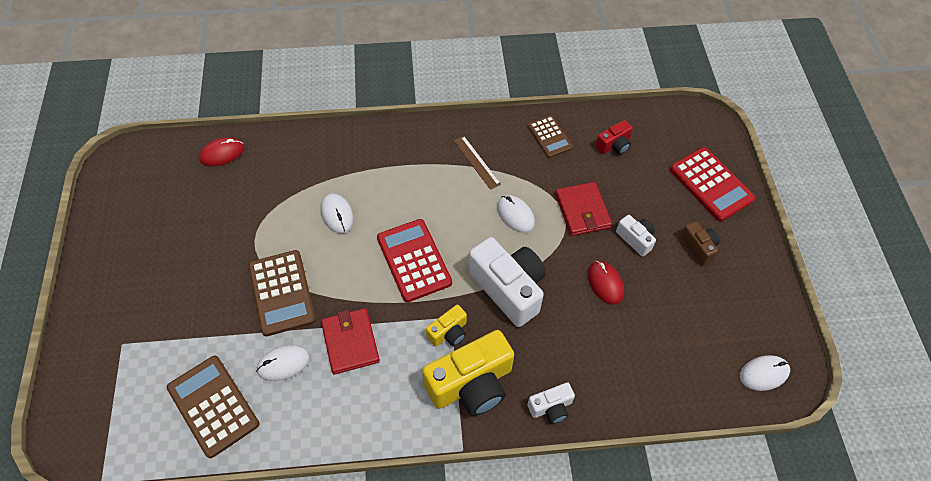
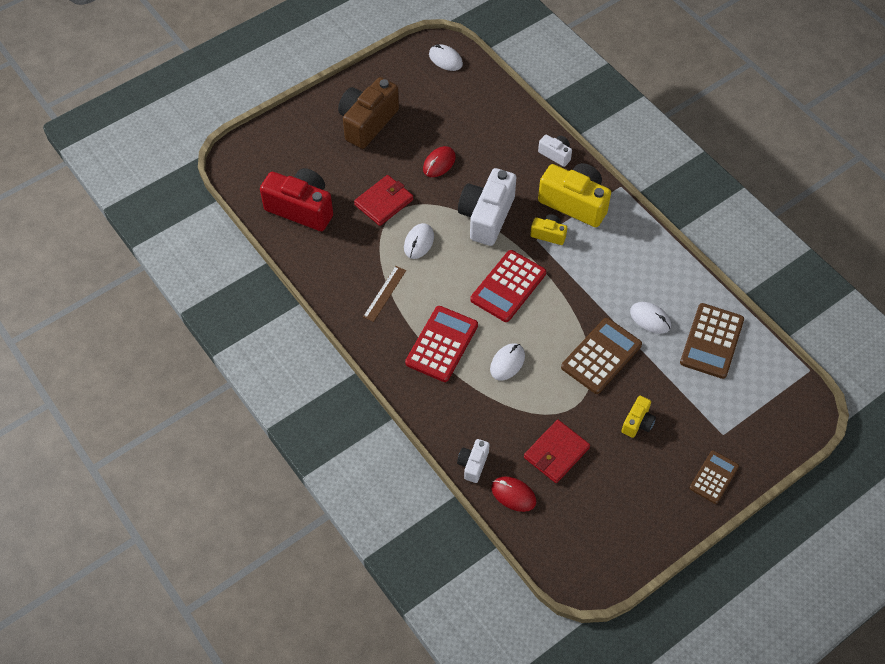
camera: 120 degrees left, 0 degrees up
red wallet [321,308,380,375] -> red wallet moved to [524,420,590,483]
brown calculator [527,115,573,158] -> brown calculator moved to [689,450,739,504]
red camera [595,120,633,155] -> red camera [260,168,333,231], size x2.01
white camera [616,215,656,256] -> white camera moved to [457,439,490,483]
red calculator [670,147,755,222] -> red calculator moved to [405,306,478,382]
brown camera [680,221,720,265] -> brown camera [338,77,399,149], size x2.01
none -> yellow camera [622,396,656,438]

